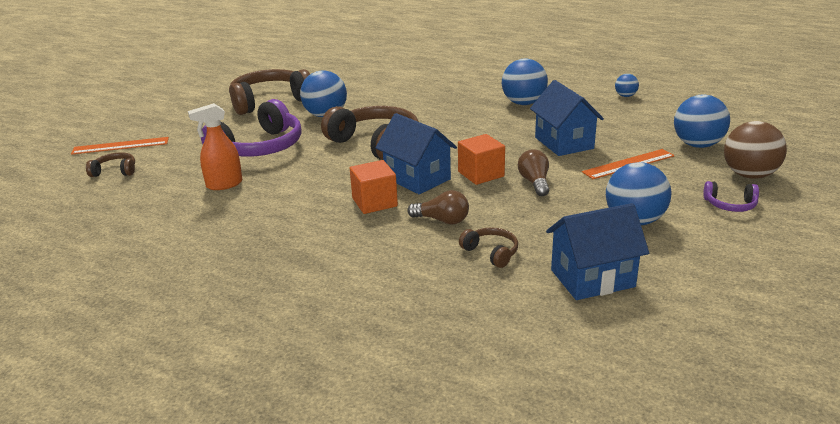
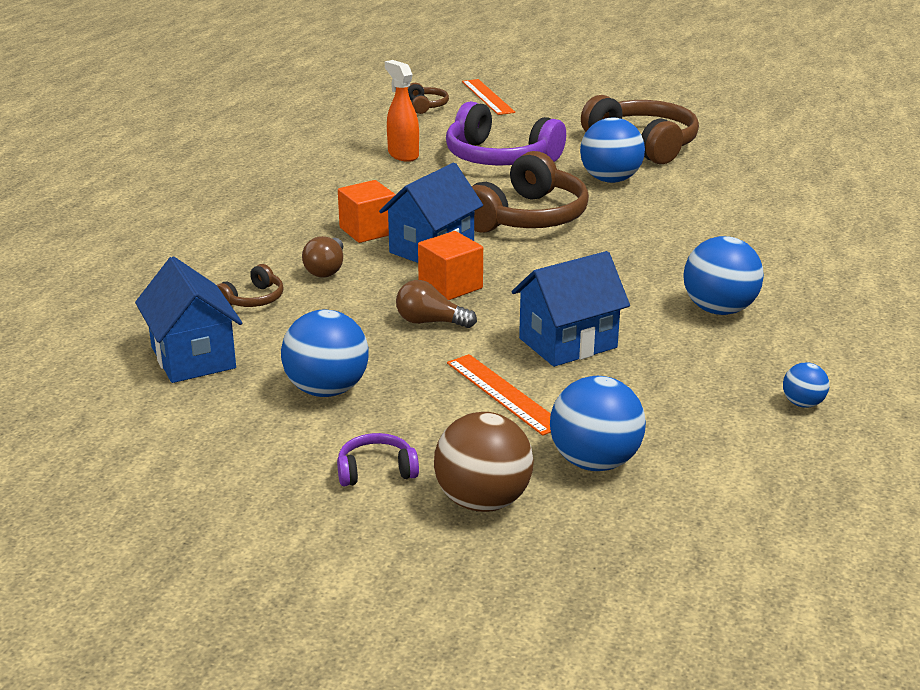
camera: 80 degrees right, 0 degrees up
brown light bulb [518,149,549,196] -> brown light bulb turned 150 degrees counterclockwise [396,280,477,328]
purple headphones [703,181,759,212] -> purple headphones turned 75 degrees clockwise [337,433,419,486]

